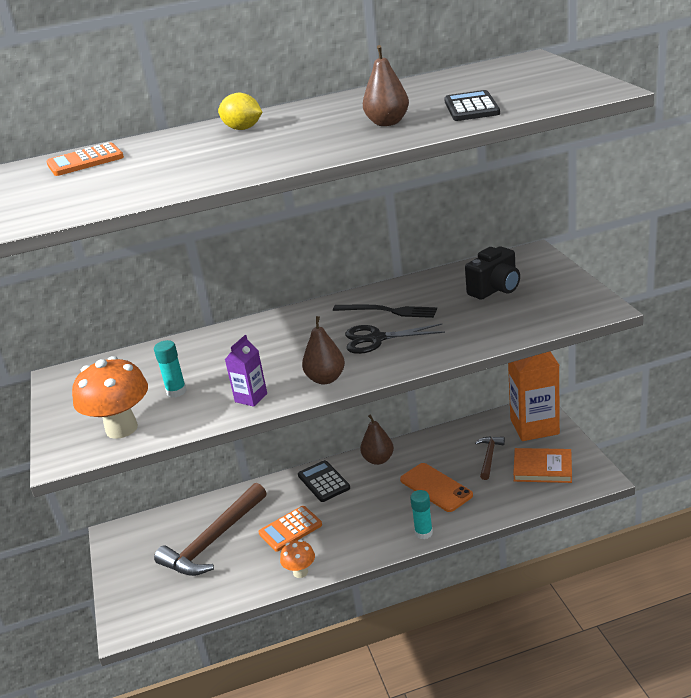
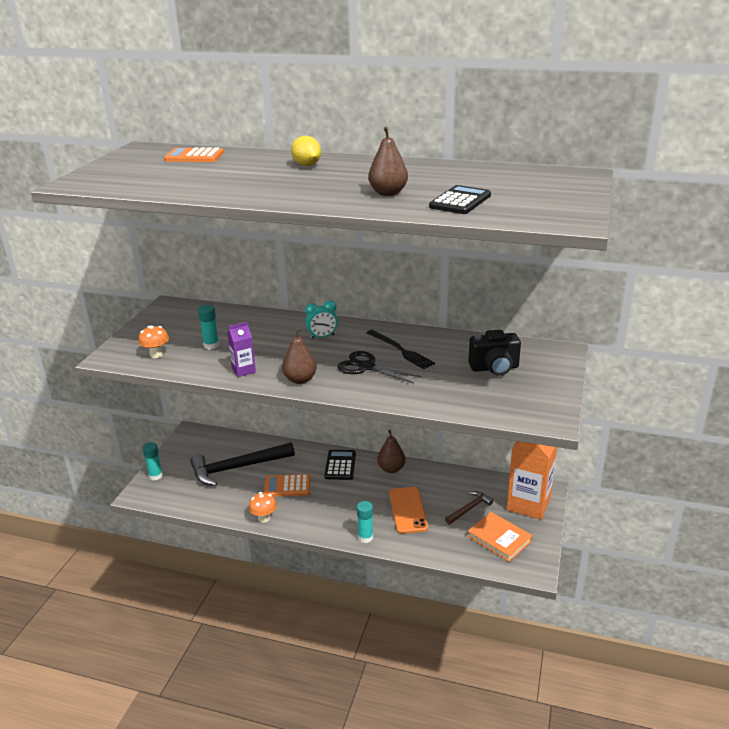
camera: 30 degrees right, 0 degrees up
orange mushroom [72,356,148,439] -> orange mushroom [138,326,169,358], size x0.54
brown hammer [154,483,267,576] -> black hammer [190,442,295,486]
none -> turquoise glue stick [142,442,163,480]
none -> turquoise clock [305,300,338,339]

